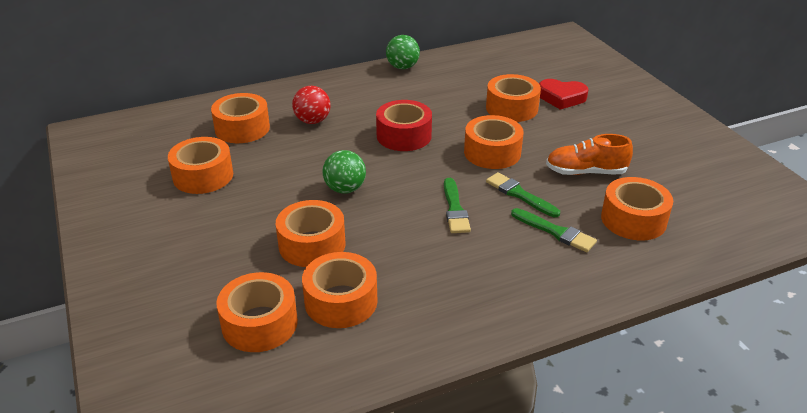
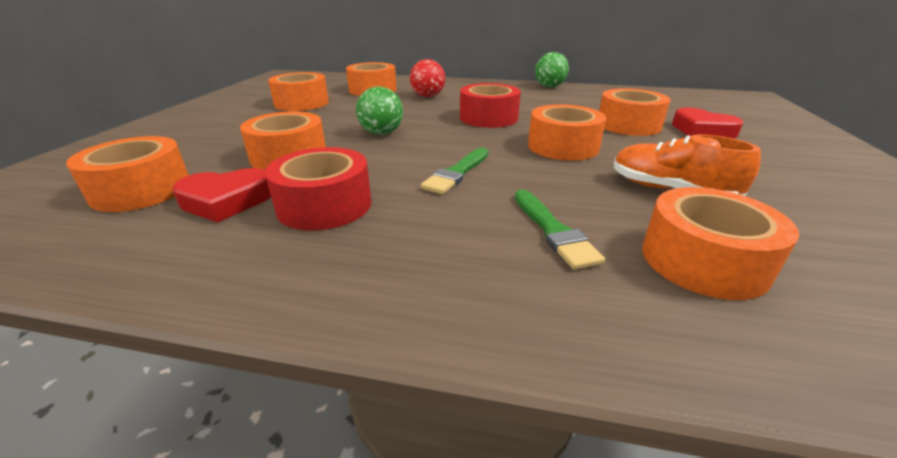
camera: 35 degrees right, 5 degrees down
orange tape [302,252,378,328] -> red heart [172,168,271,223]
green brush [486,172,560,217] -> none
none -> red tape [265,147,372,230]

